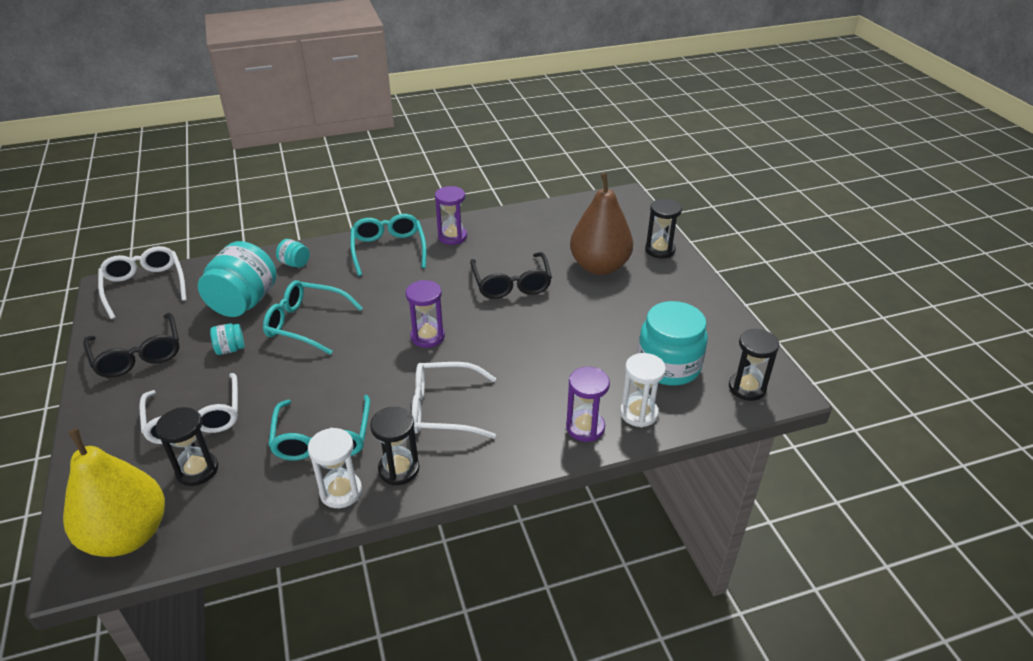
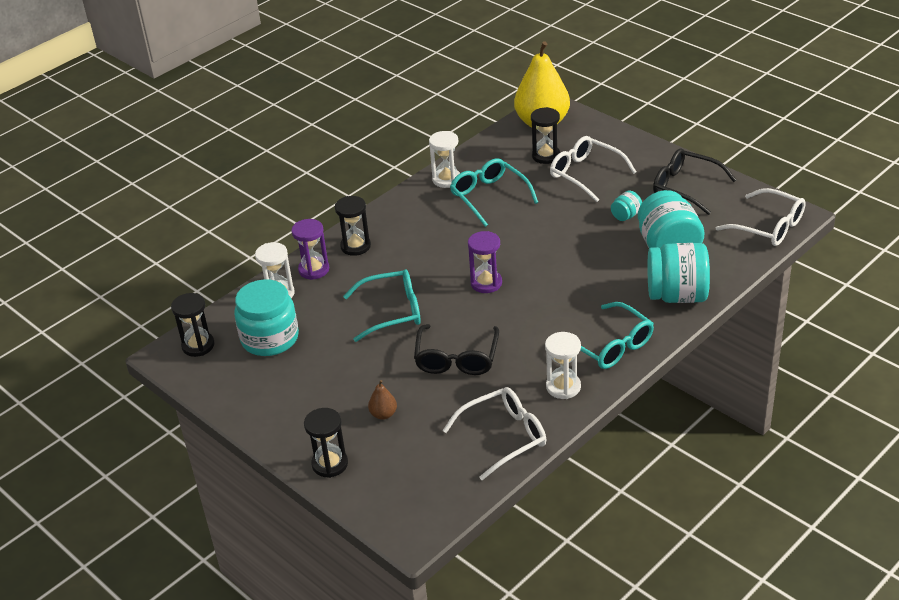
camera: 155 degrees right, 0 degrees up
turquoise glasses [263,280,363,355] -> turquoise glasses moved to [343,269,421,342]
turquoise jar [276,239,310,268] -> turquoise jar [647,243,710,303], size x2.19
black hourglass [370,407,419,486] -> black hourglass moved to [335,196,371,256]
white glasses [412,362,496,438] -> white glasses moved to [442,387,547,480]
purple hourglass [435,186,467,245] -> white hourglass [545,332,581,399]
black glasses [470,252,552,299] -> black glasses turned 135 degrees counterclockwise [414,324,499,375]
brown pear [570,173,633,275] -> brown pear [368,380,397,420], size x0.40

